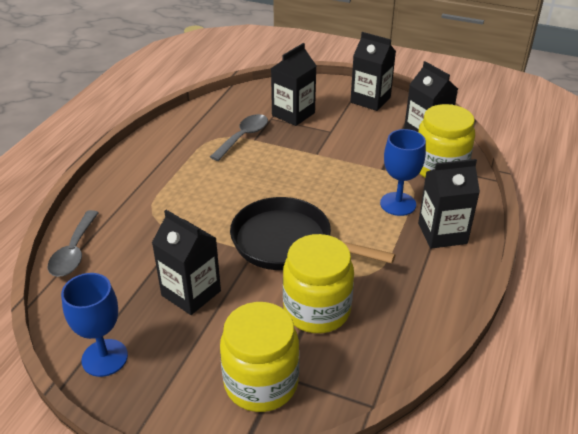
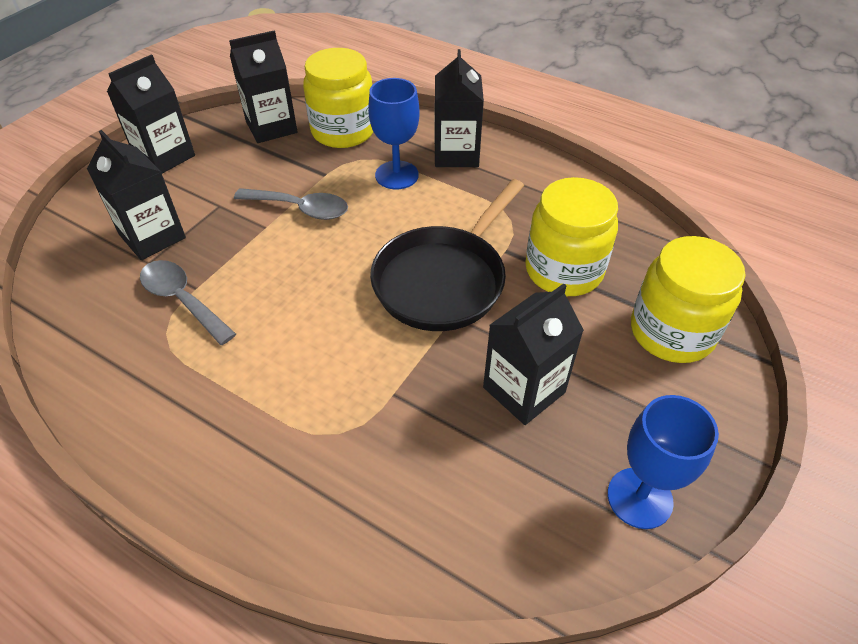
camera: 80 degrees left, 10 degrees up
grey spoon [48,210,99,277] -> grey spoon moved to [234,188,348,220]

